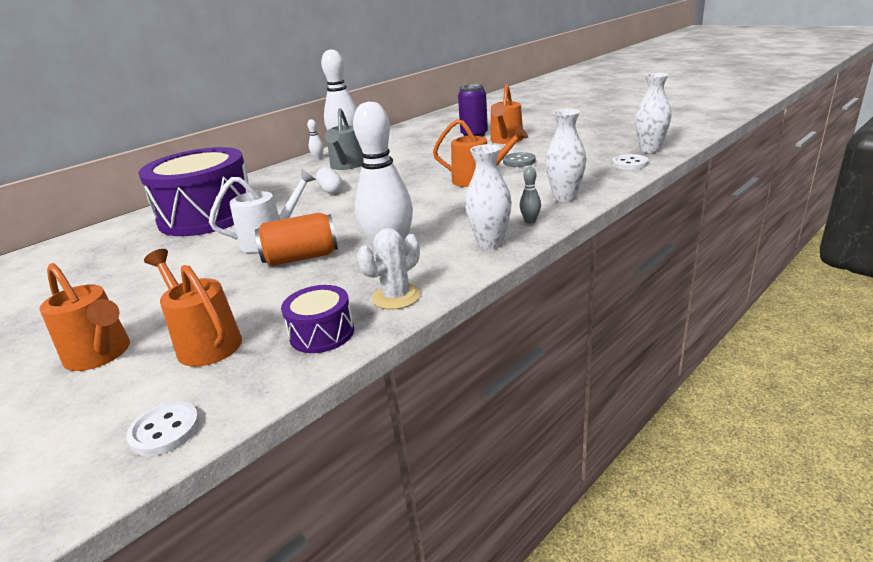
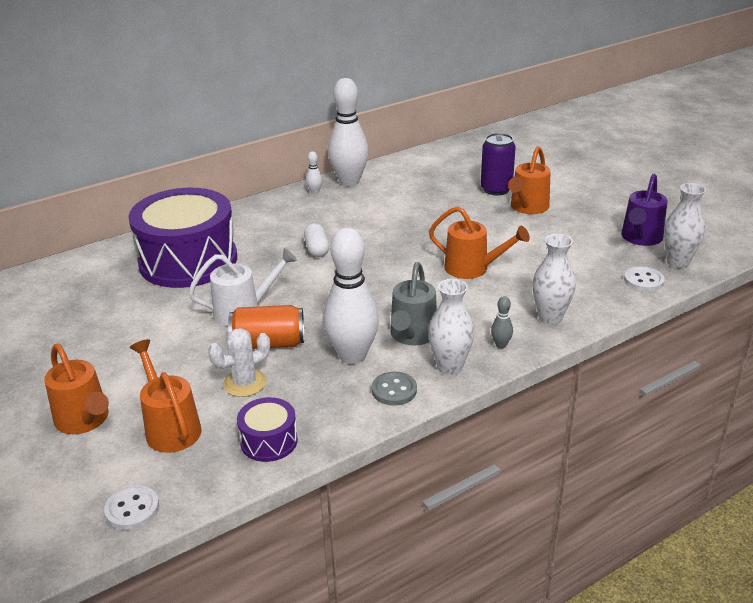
camera: 10 degrees right, 5 degrees up
grey watering can [325,108,364,170] -> grey watering can moved to [390,262,437,346]
white cactus [357,228,421,310] -> white cactus moved to [208,328,270,397]
grey button [503,152,536,167] -> grey button moved to [372,372,417,406]
none -> purple watering can [621,174,668,246]

